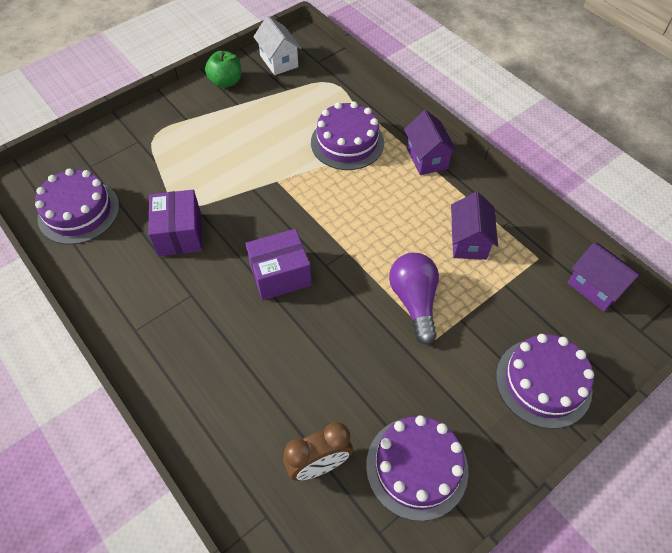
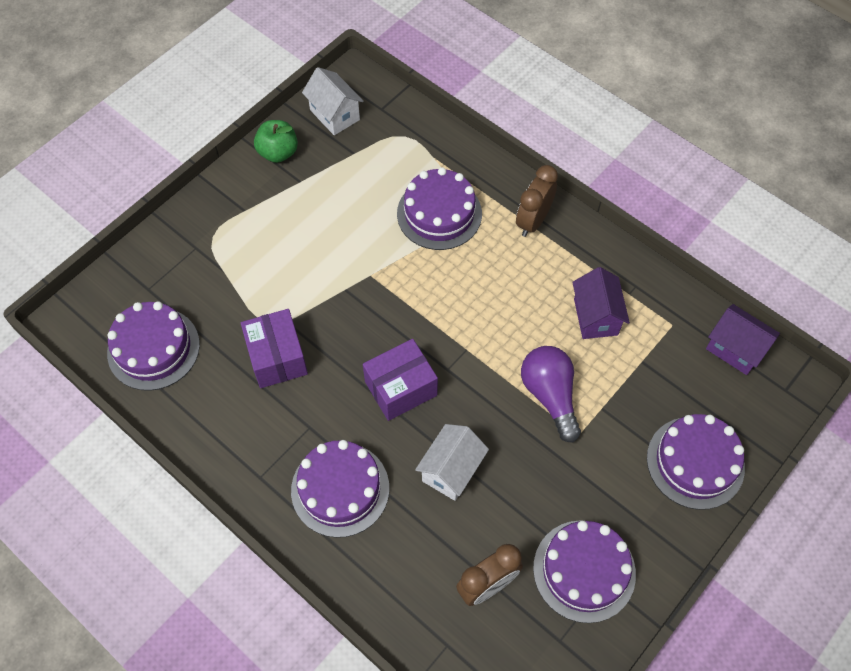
camera: 10 degrees left, 5 degrees up
purple house [404,110,457,175] -> brown clock [516,165,558,237]
none -> purple cake [291,440,389,538]
none -> white house [415,424,489,501]

